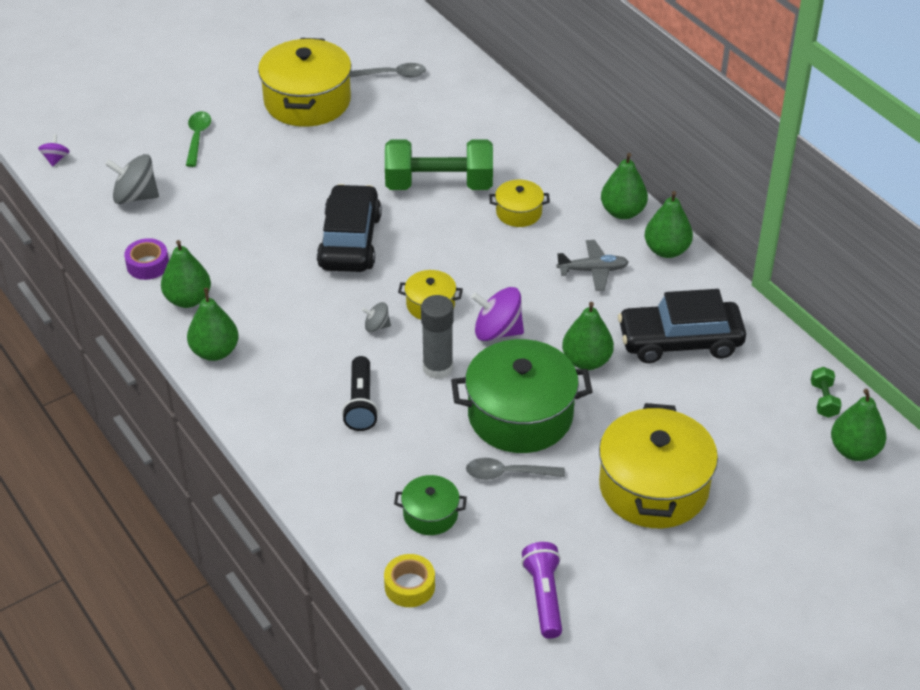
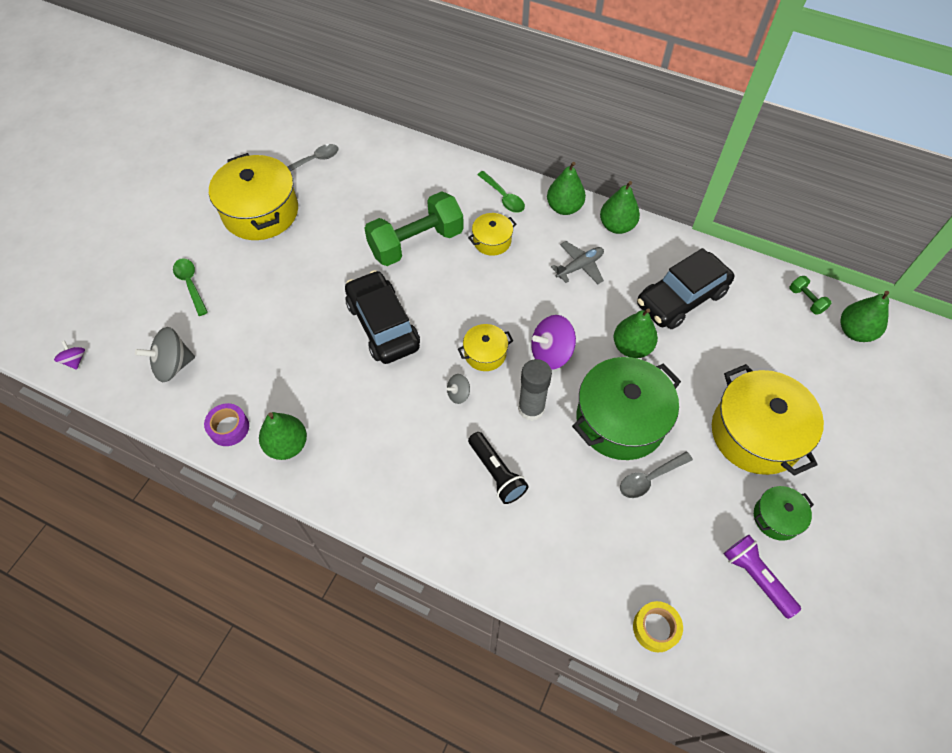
camera: 30 degrees left, 15 degrees up
green pear [187,288,239,361] -> none
green pot [394,475,467,535] -> green pot moved to [754,486,814,541]
none -> green spoon [477,171,525,213]

